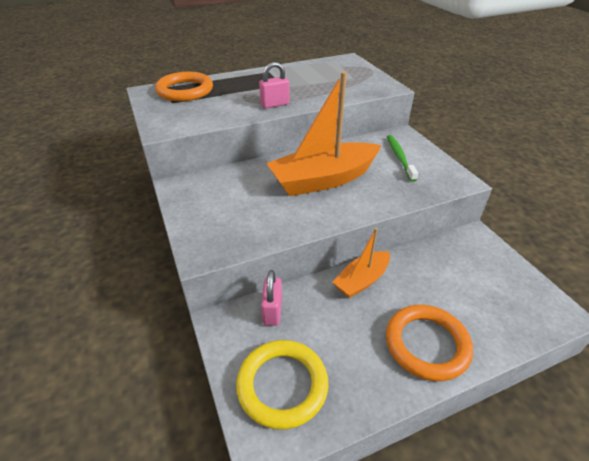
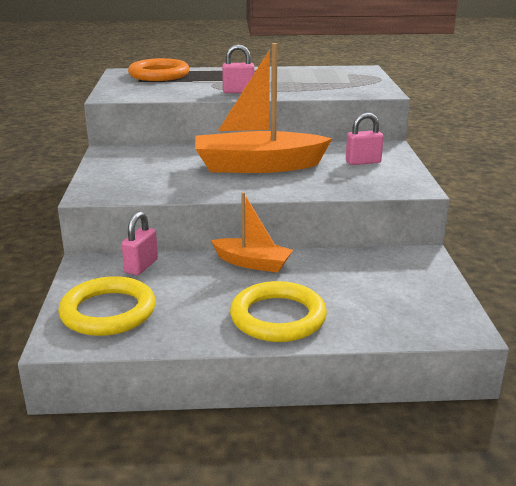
camera: 20 degrees right, 15 degrees down
orange boat [333,228,390,298] -> orange boat turned 135 degrees counterclockwise [211,192,293,273]
orange ring [386,305,473,381] -> yellow ring [230,281,327,342]
green toothbrush [387,135,418,182] -> pink padlock [346,112,383,165]

